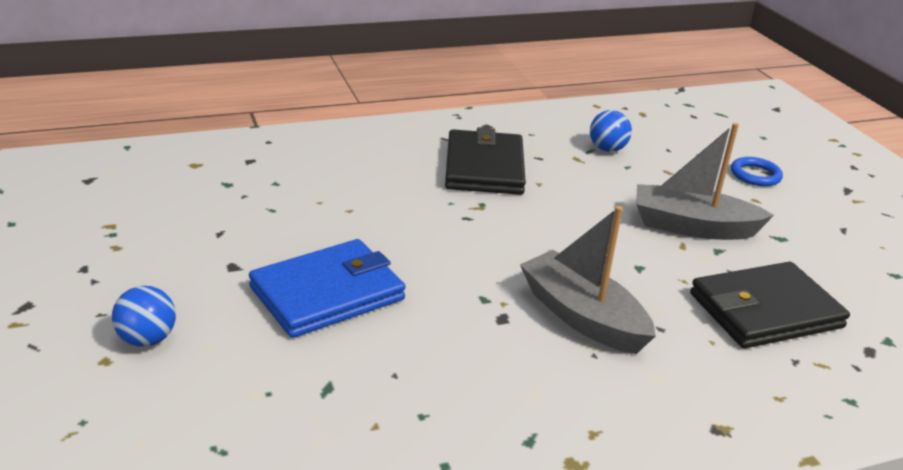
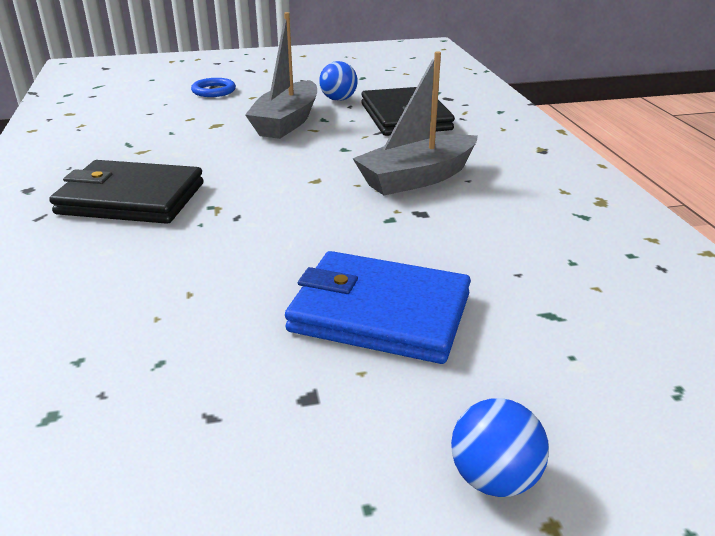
camera: 80 degrees left, 0 degrees up
blue wallet [249,239,406,338] -> blue wallet turned 45 degrees counterclockwise [285,251,471,364]
blue ball [590,110,632,152] -> blue ball moved to [319,61,358,101]

